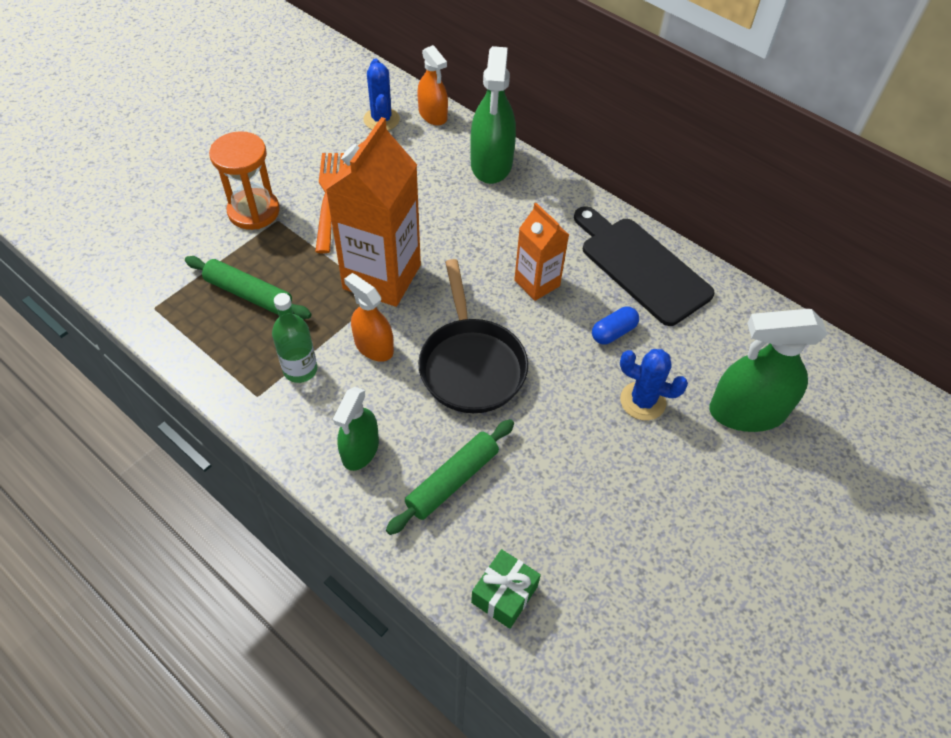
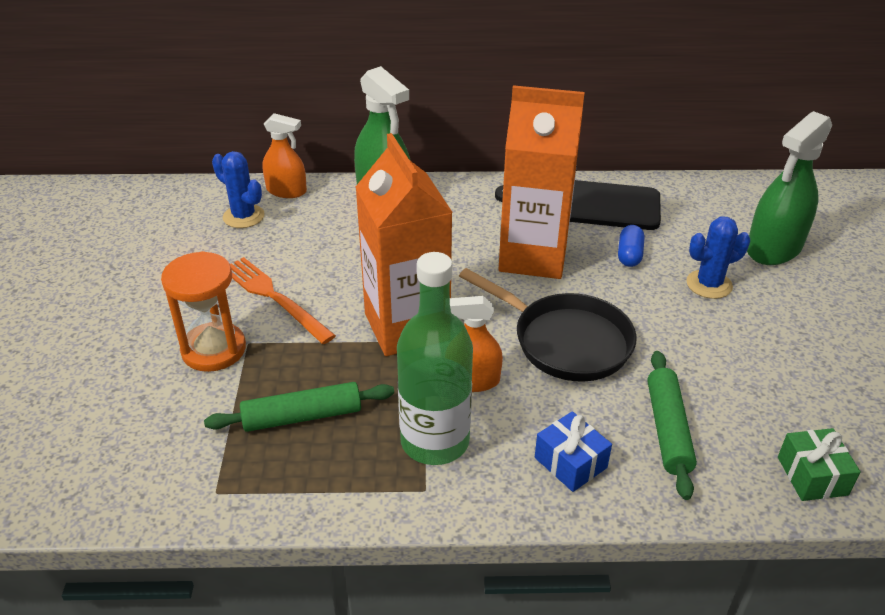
camera: 40 degrees left, 15 degrees down
green bottle [272,293,317,383] -> green bottle [397,252,473,465], size x1.67
green spray bottle [333,387,379,471] -> blue gift [535,411,612,492]
orange carton [514,203,569,301] -> orange carton [498,85,585,279], size x1.79

